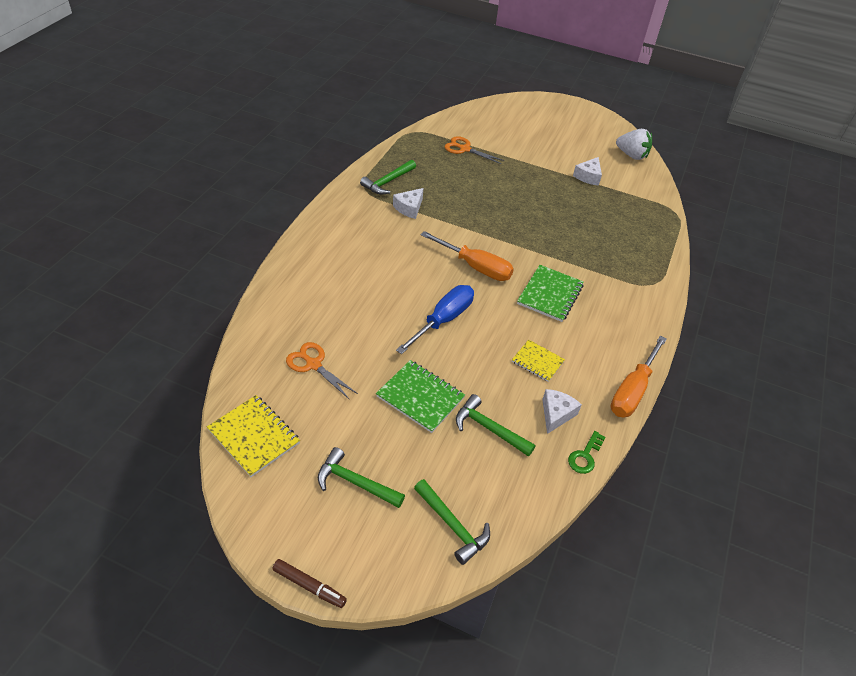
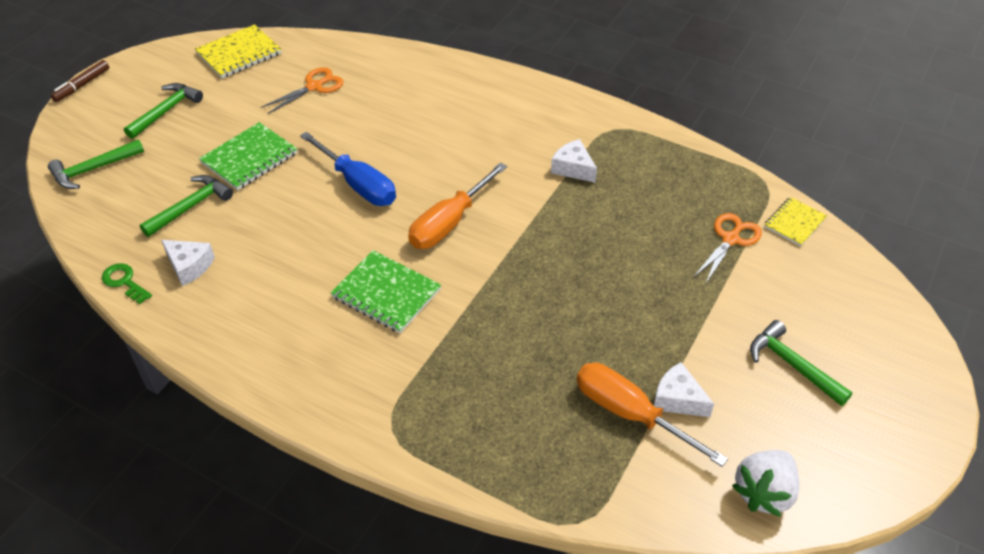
camera: 100 degrees right, 0 degrees up
green hammer [360,160,416,194] -> green hammer moved to [750,320,853,406]
yellow notebook [512,340,565,382] -> yellow notebook moved to [764,197,827,246]
orange screwdriver [611,336,667,418] -> orange screwdriver moved to [576,363,728,467]

